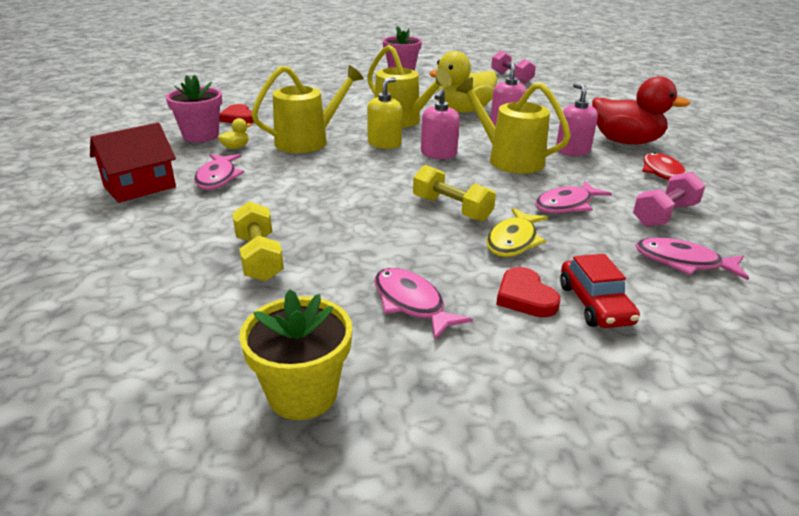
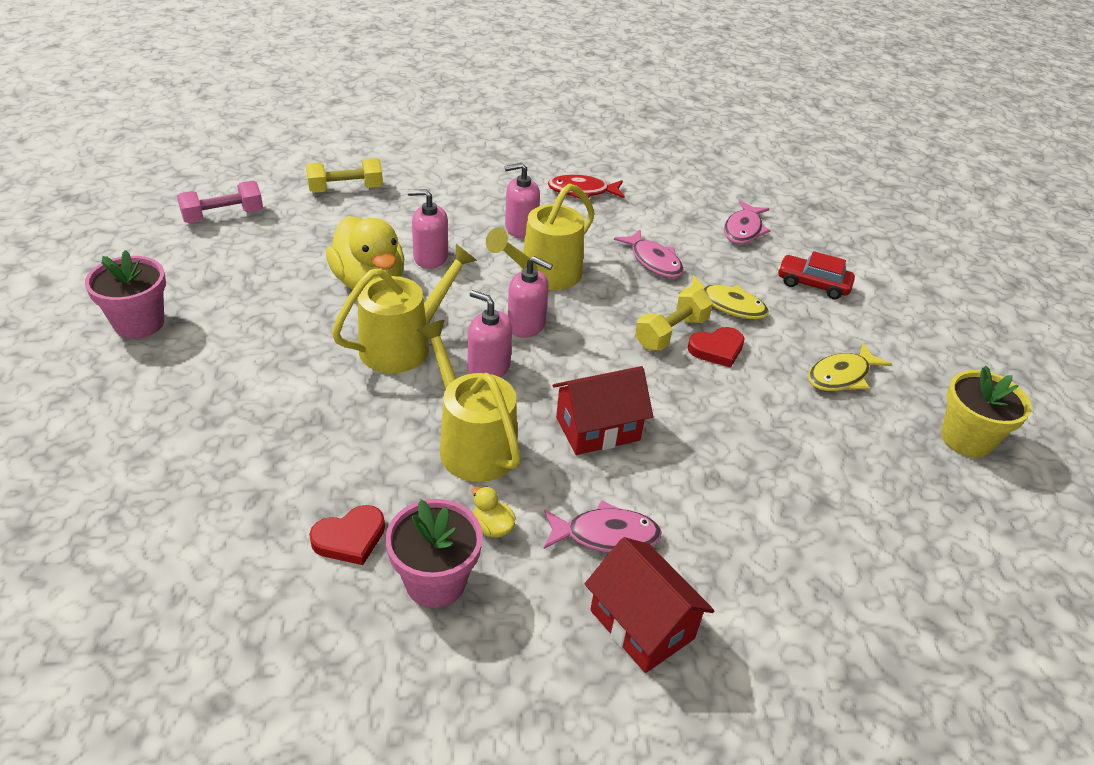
camera: 90 degrees left, 10 degrees up
yellow dumbbell [232,201,284,281] -> yellow dumbbell moved to [306,158,383,193]
yellow soap dispenser [367,77,402,149] -> pink soap dispenser [468,290,512,377]
pink fish [374,268,473,340] -> yellow fish [808,343,892,391]
red heart [496,267,560,317] -> red heart moved to [688,327,744,368]
red car [560,254,640,328] -> red car turned 150 degrees counterclockwise [778,251,855,299]
red duck [592,76,691,144] -> none
pink dumbbell [633,172,706,227] -> none
none -> red house [552,366,653,455]

